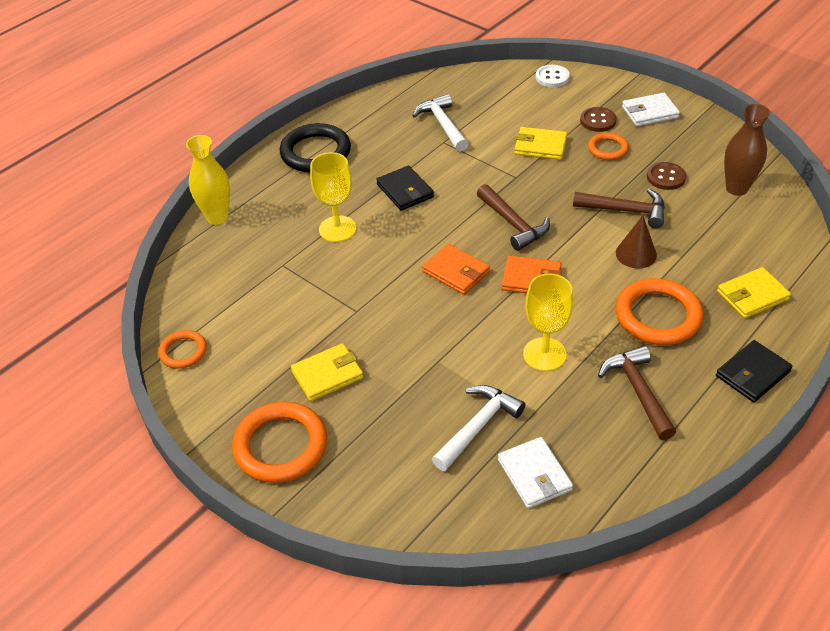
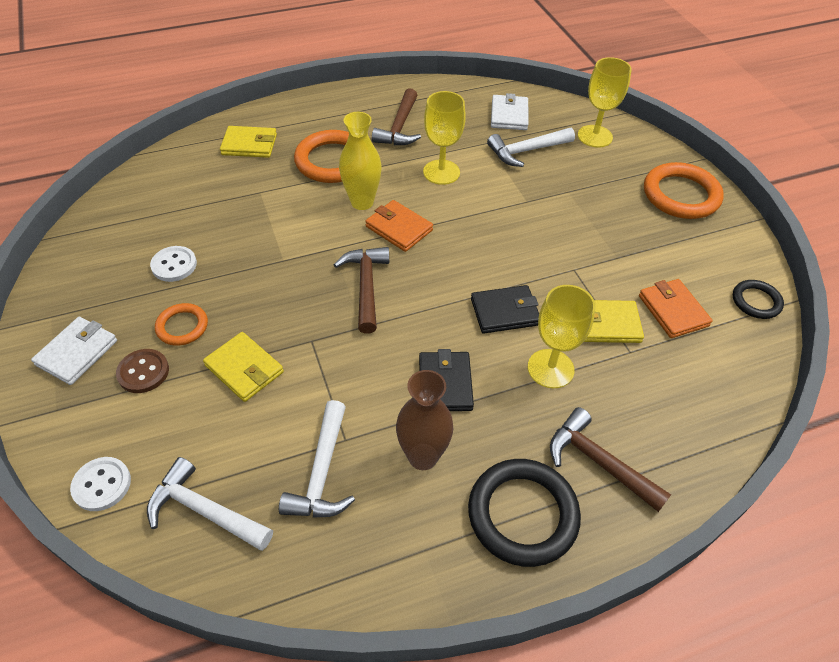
camera: 155 degrees left, 5 degrees up
orange ring [158,330,207,369] -> black ring [733,280,784,319]
yellow vase [186,135,230,225] -> yellow vase moved to [339,112,382,210]
yellow wallet [291,343,363,401] -> yellow wallet moved to [584,300,644,343]
orange wallet [422,244,490,295] -> orange wallet moved to [639,279,713,338]
brown hammer [573,189,665,229] -> brown hammer moved to [550,407,671,512]
brown cone [616,215,657,269] -> none
white wallet [622,93,680,127] -> white wallet turned 75 degrees counterclockwise [31,317,117,385]
brown button [647,162,686,190] -> white button [150,246,197,282]
black wallet [716,340,792,402] -> black wallet moved to [471,285,539,334]
brown vase [724,104,770,196] -> brown vase moved to [396,370,453,470]
none -> white hammer [147,457,273,551]
none -> yellow goblet [578,57,632,148]

